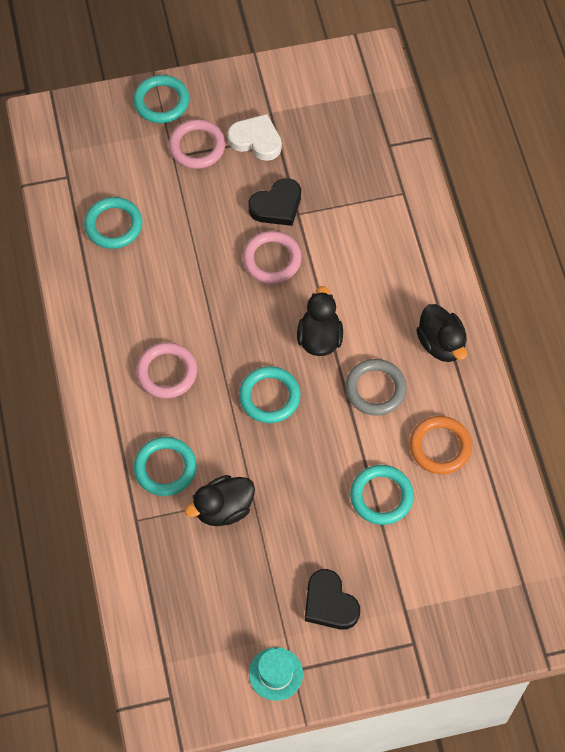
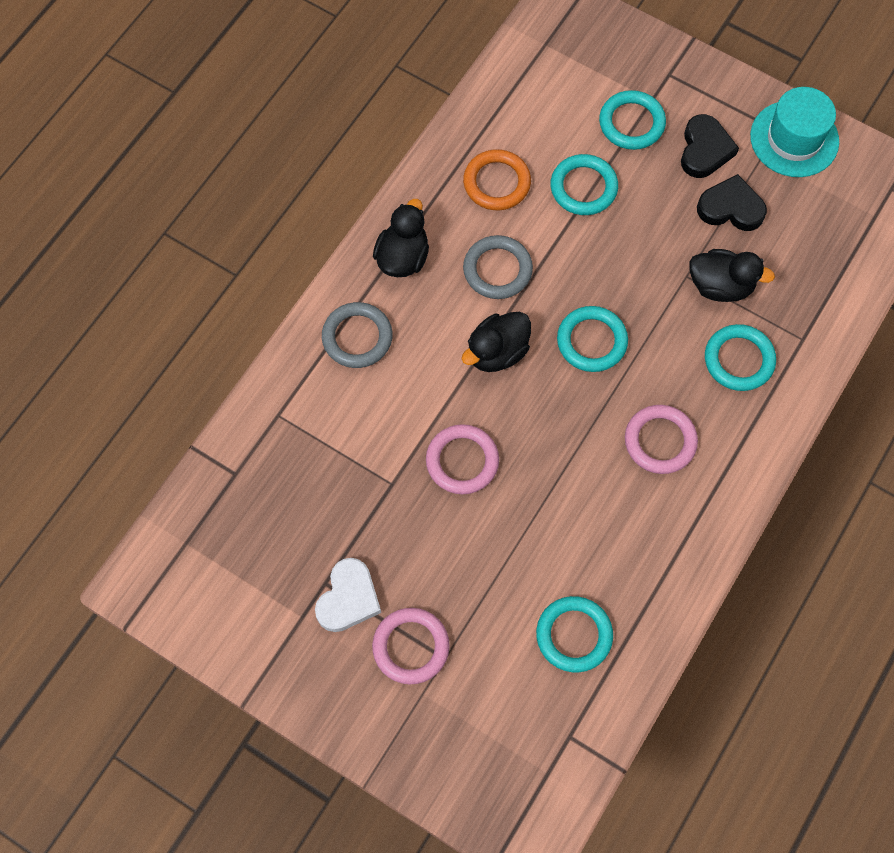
camera: 135 degrees left, 5 degrees up
turquoise ring [133,75,189,123] -> turquoise ring moved to [599,90,666,150]
white heart [227,114,282,161] -> white heart turned 135 degrees counterclockwise [315,558,381,632]
black heart [248,178,301,226] -> black heart moved to [697,174,767,231]
turquoise hat [249,647,303,701] -> turquoise hat [750,87,839,177], size x1.63
none -> grey ring [322,302,393,368]

